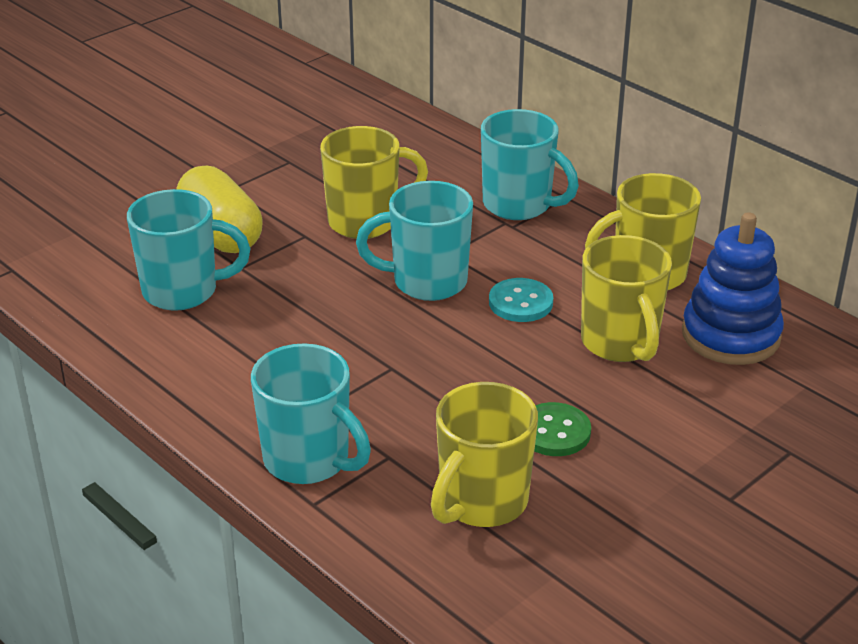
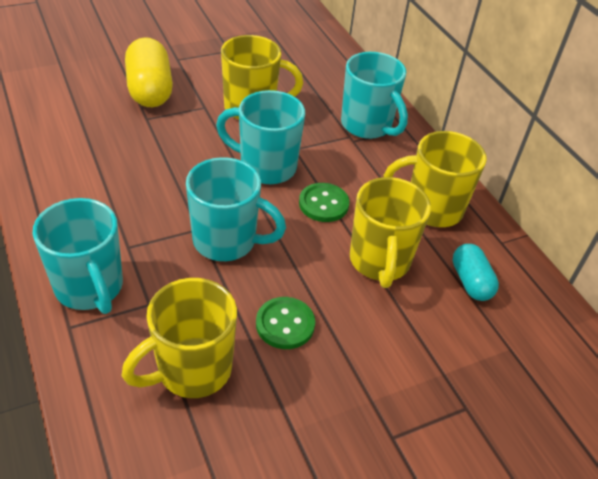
camera: 15 degrees right, 10 degrees up
turquoise mug [127,189,250,311] -> turquoise mug moved to [186,157,286,261]
turquoise button [489,278,553,322] -> green button [299,183,349,222]
blue stacking toy [682,212,784,365] -> turquoise capsule [452,244,499,301]

